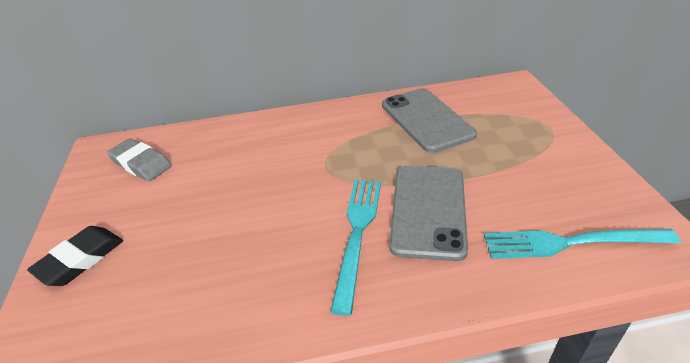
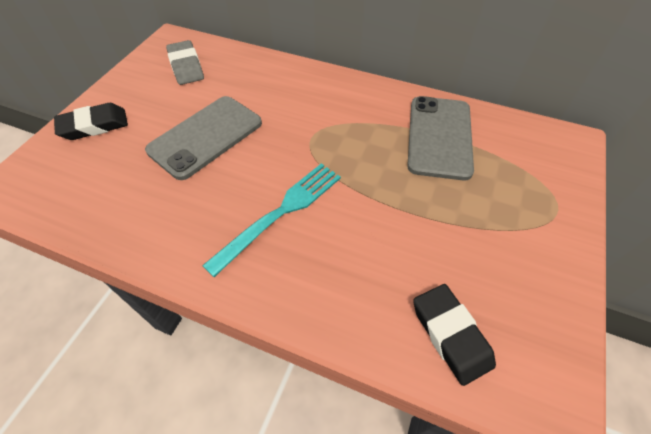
camera: 30 degrees right, 15 degrees up
grey phone [389,166,468,261] -> grey phone moved to [145,96,262,180]
turquoise fork [484,229,681,259] -> black eraser [413,284,496,386]

